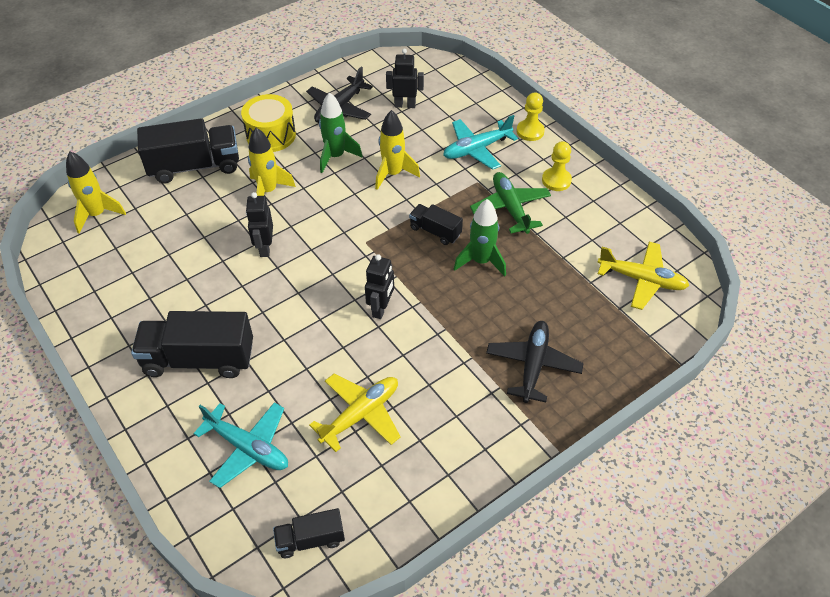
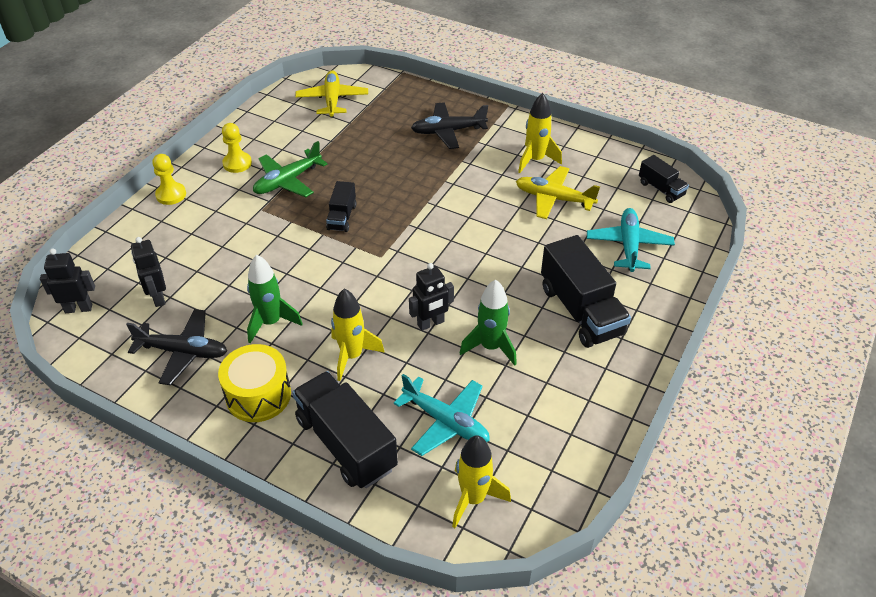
camera: 115 degrees left, 5 degrees down
black robot [365,254,394,319] -> black robot moved to [40,248,95,313]
yellow rocket [375,110,420,190] -> yellow rocket moved to [518,93,562,173]
turquoise plane [443,115,518,170] -> turquoise plane moved to [394,374,490,456]
green rocket [454,199,506,277] -> green rocket moved to [460,279,517,366]

